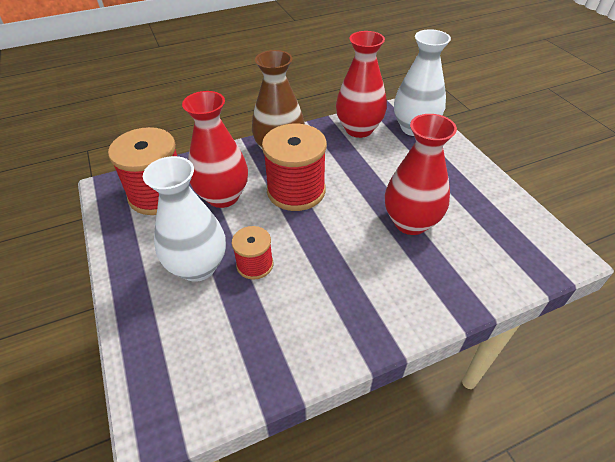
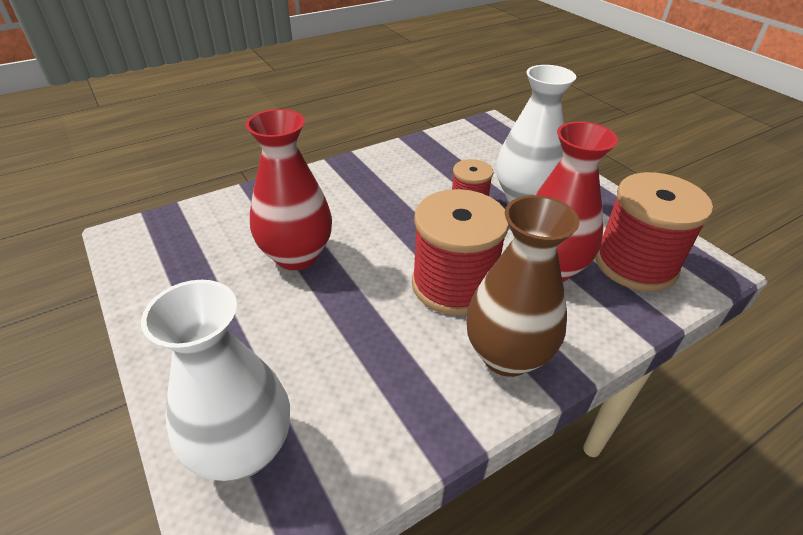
camera: 170 degrees right, 5 degrees down
red vase [336,31,387,138] -> none

